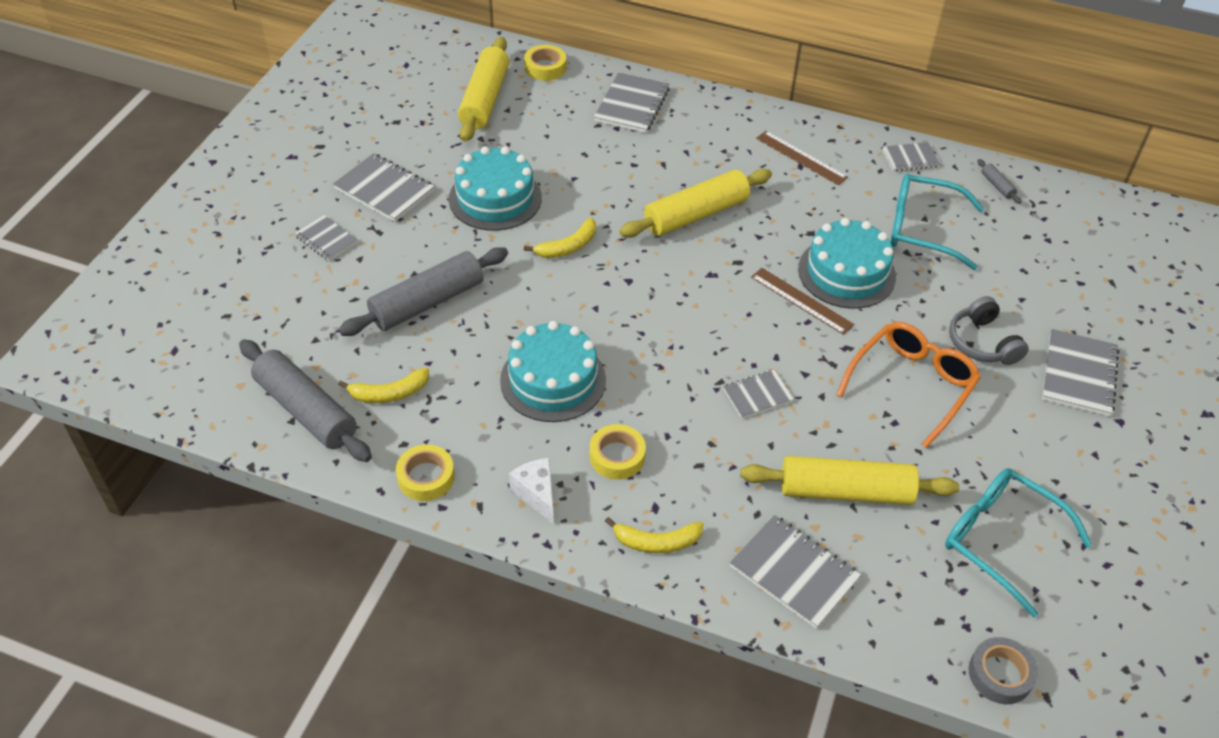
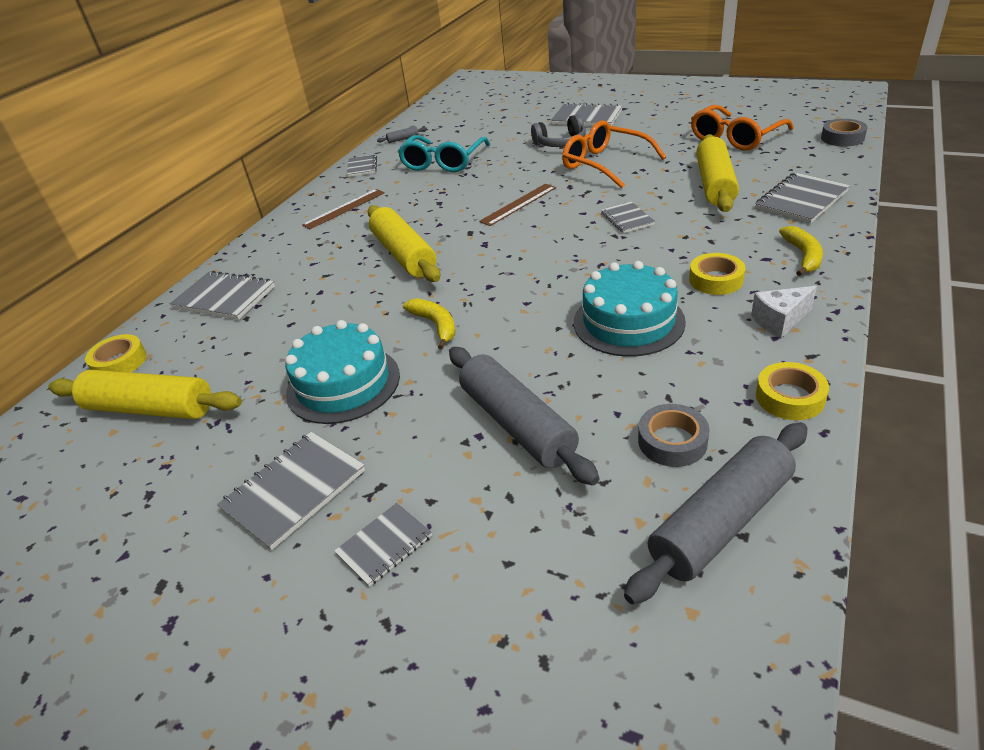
camera: 80 degrees left, 10 degrees down
yellow banana [338,367,429,403] -> grey tape [638,404,710,467]
turquoise cake [798,218,896,309] -> none
turquoise glasses [945,468,1092,617] -> orange glasses [691,105,794,151]

